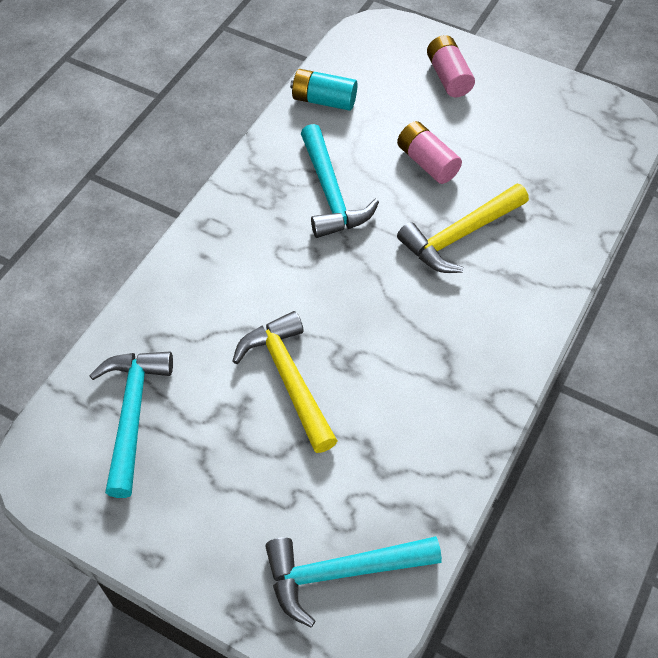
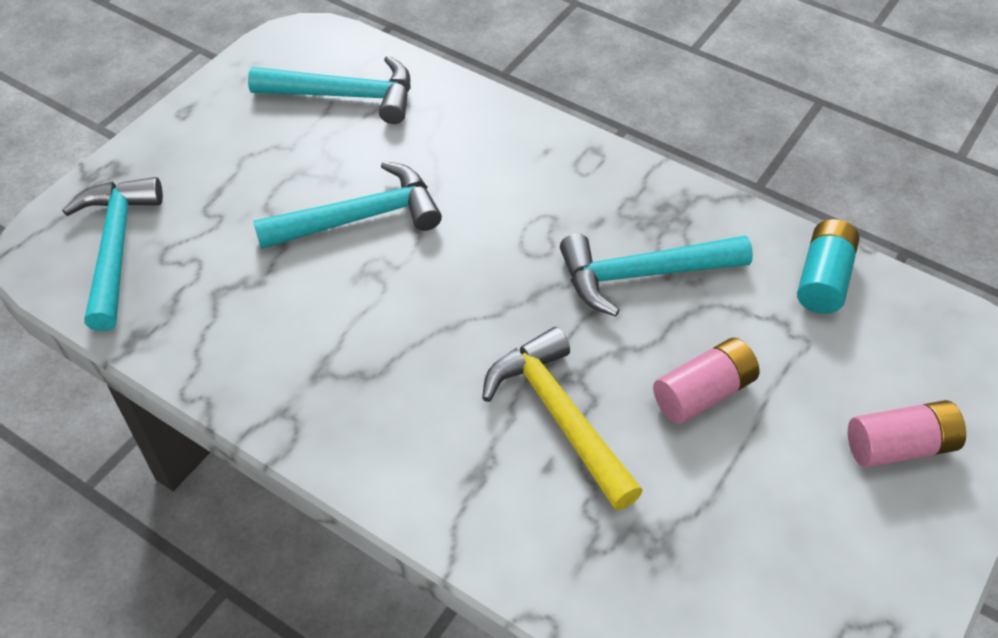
camera: 95 degrees right, 5 degrees down
yellow hammer [232,311,338,453] -> turquoise hammer [253,161,442,249]

